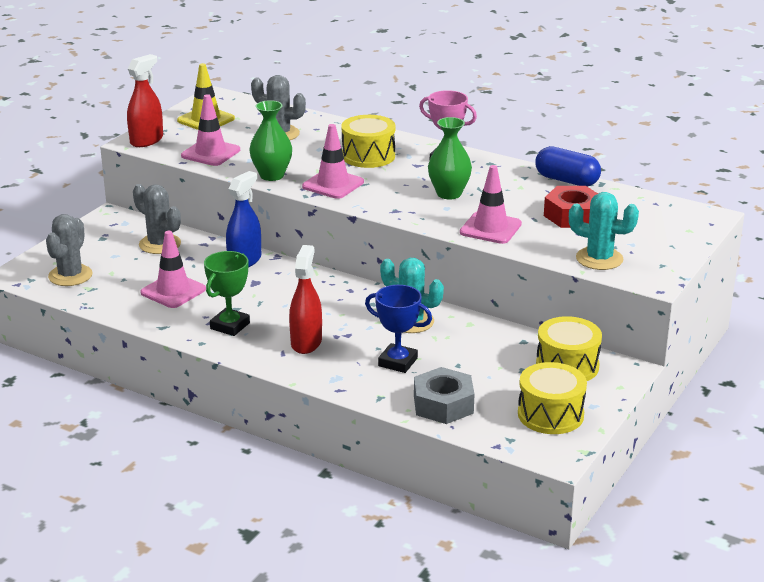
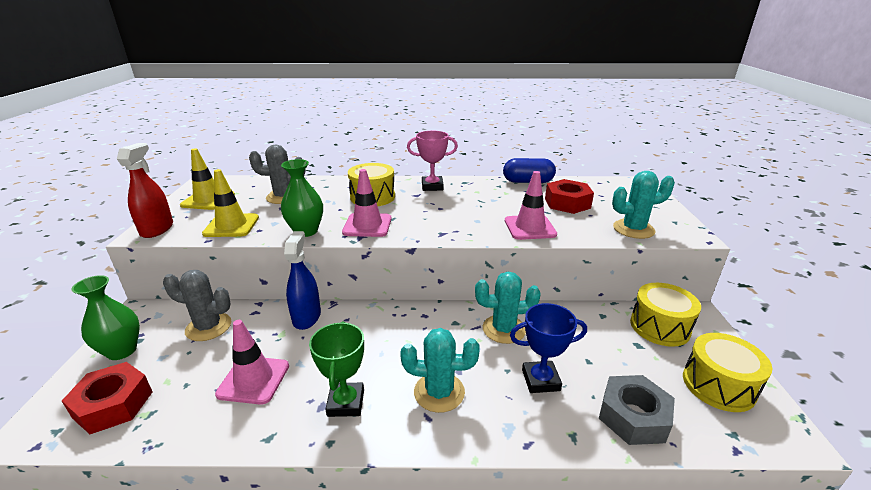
camera: 30 degrees left, 0 degrees up
grey cactus [46,214,92,286] -> red nut [62,362,153,434]
pink traffic cone [181,94,240,166] -> yellow traffic cone [202,169,259,237]
red spray bottle [289,245,322,354] -> turquoise cactus [400,328,480,413]
green vase [428,117,472,199] -> green vase moved to [72,275,140,360]

